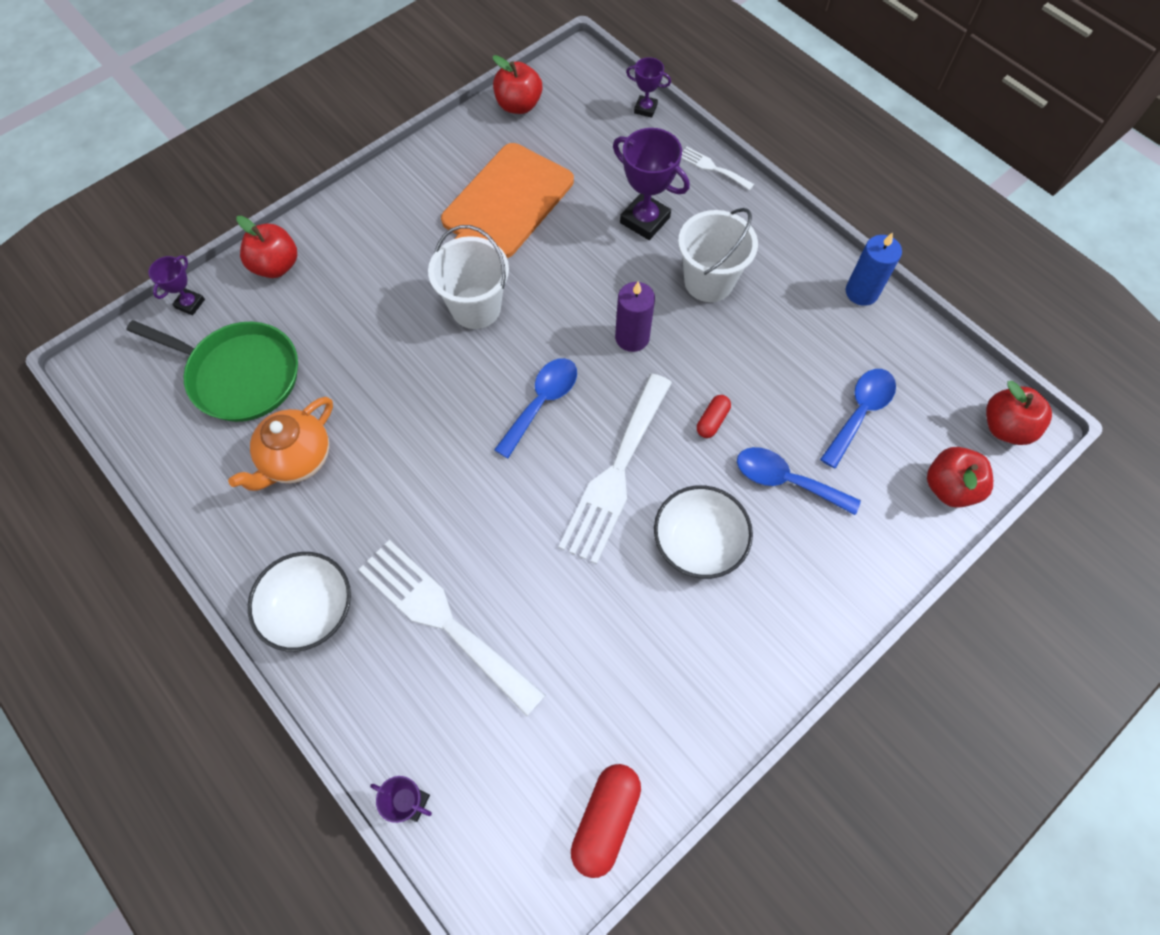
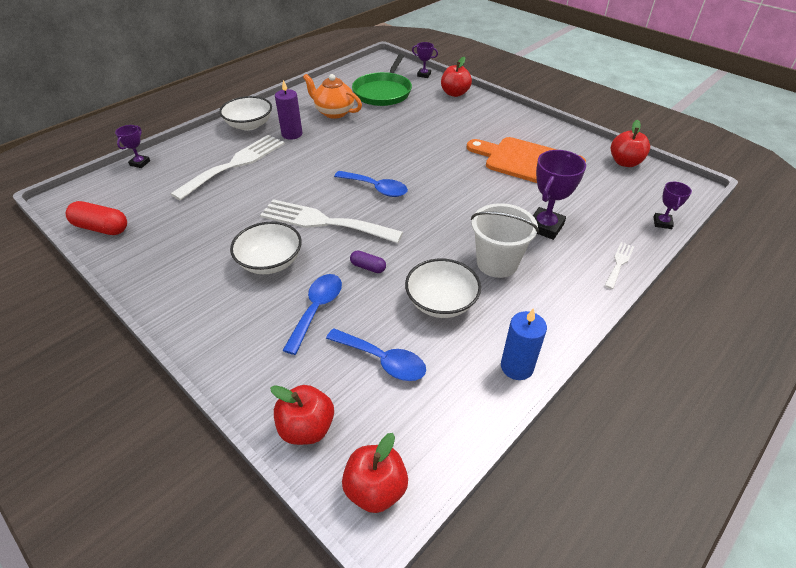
camera: 85 degrees right, 20 degrees down
white bucket [428,225,509,329] -> none
purple candle [615,282,655,352] -> purple candle moved to [275,80,303,140]
red capsule [697,395,731,438] -> purple capsule [350,250,386,273]
none -> white bowl [405,259,481,318]

